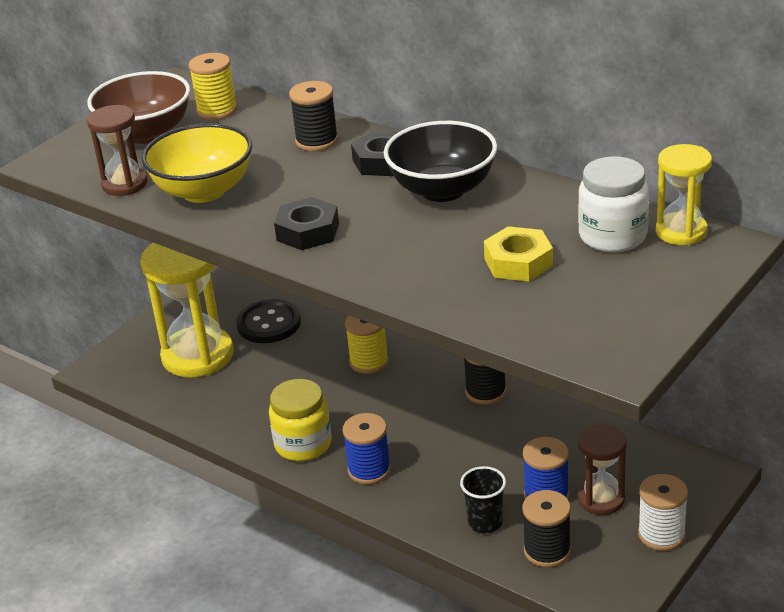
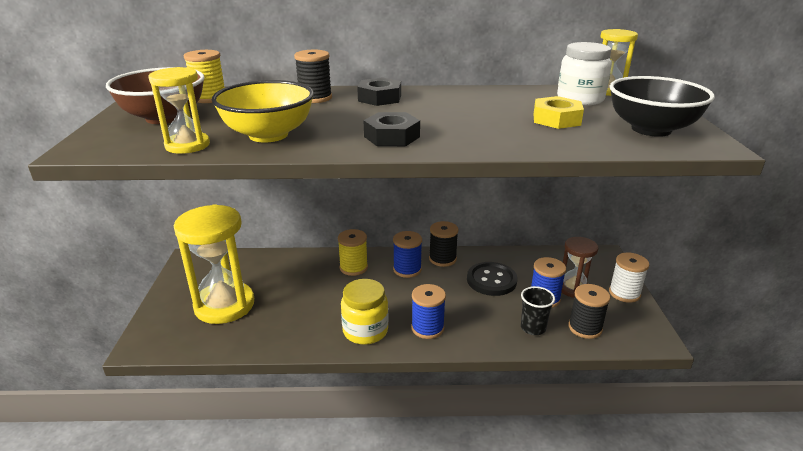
camera: 40 degrees left, 5 degrees down
brown hourglass [87,105,147,196] -> yellow hourglass [148,67,210,154]
black button [236,299,301,343] -> black button moved to [467,262,518,296]
black bowl [383,121,497,202] -> black bowl moved to [610,76,715,137]
none -> blue spool [393,231,422,278]

